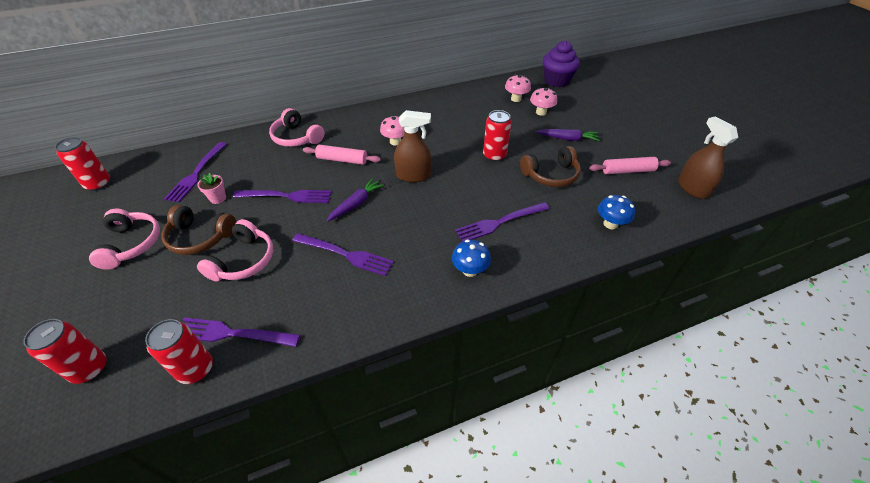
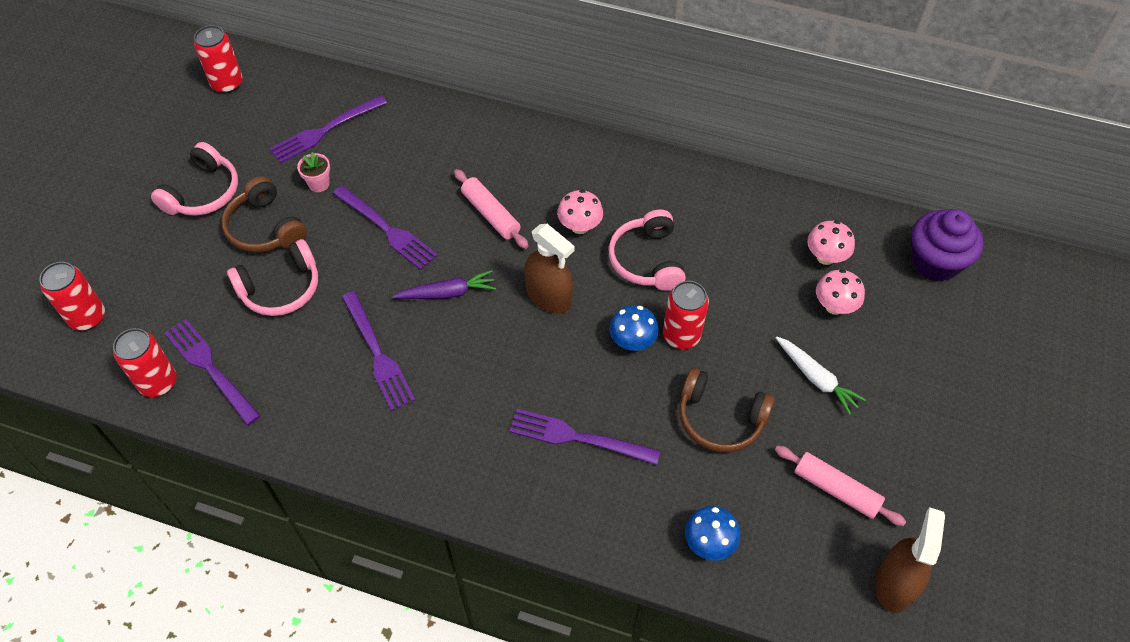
camera: 40 degrees right, 10 degrees up
pink headphones [269,108,325,147] -> pink headphones moved to [609,209,686,291]
blue mushroom [452,240,491,277] -> blue mushroom moved to [609,305,659,351]
purple carrot [536,129,599,141] -> white carrot [776,336,866,415]

